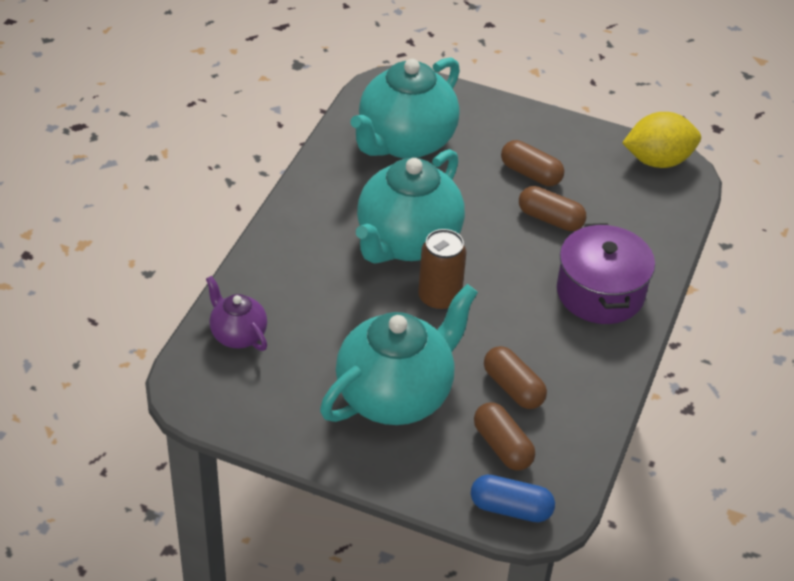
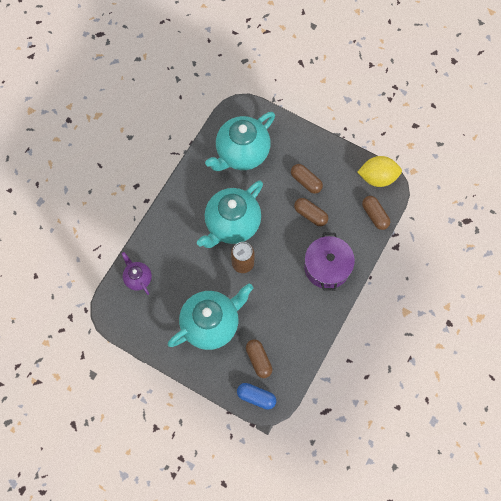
camera: 10 degrees right, 25 degrees up
brown capsule [484,346,547,409] -> brown capsule moved to [362,196,390,230]

